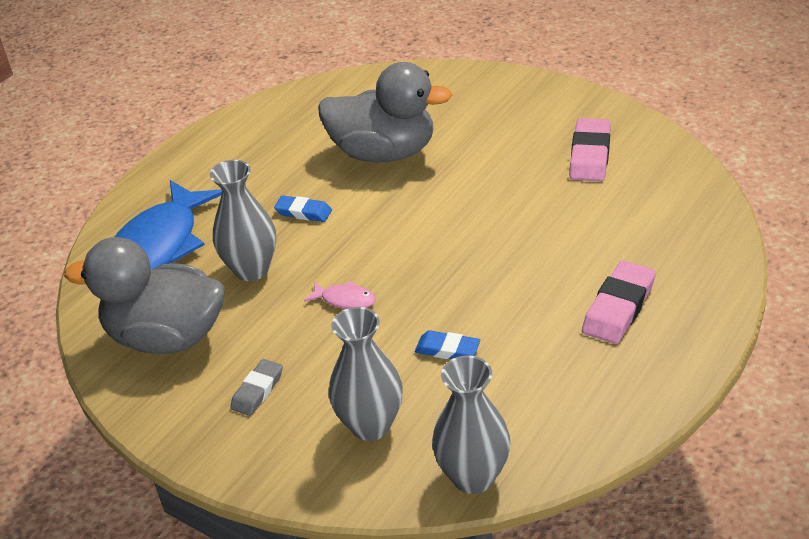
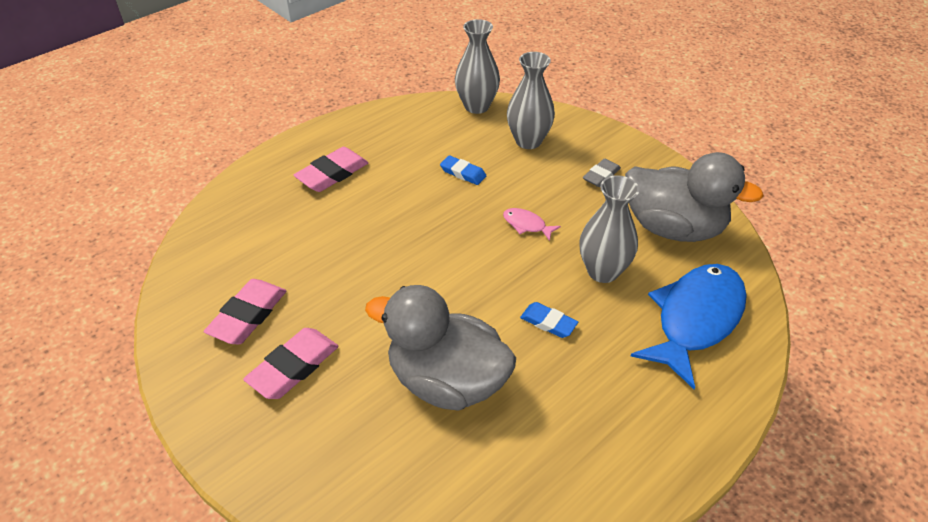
camera: 170 degrees left, 5 degrees up
none -> pink eraser [243,328,338,399]

